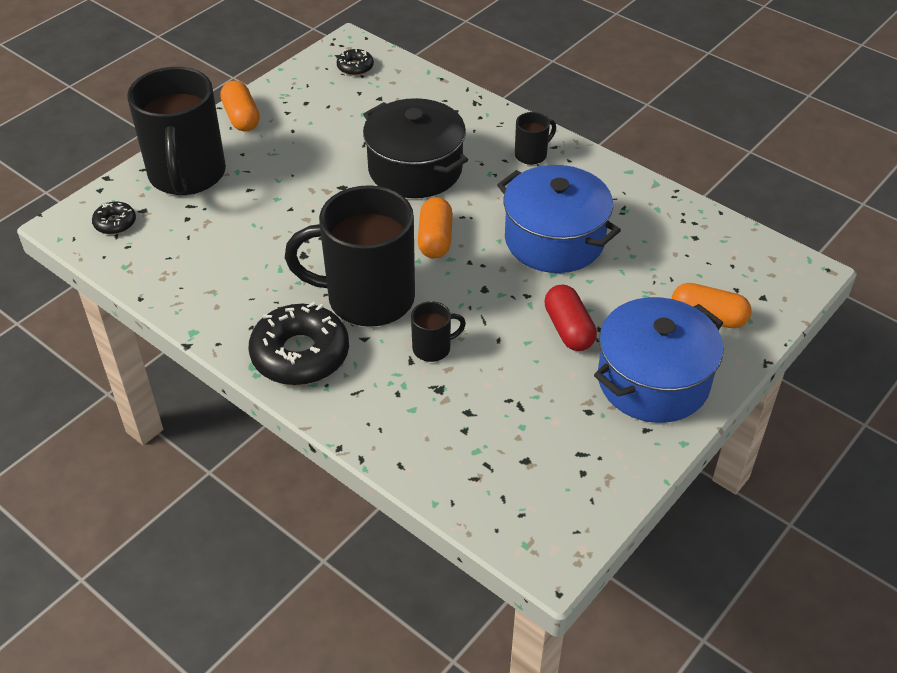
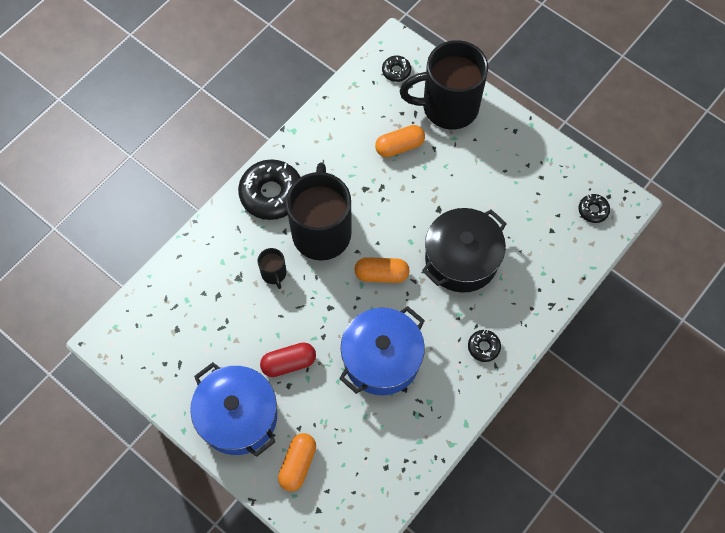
camera: 90 degrees right, 20 degrees up
orange capsule [220,80,260,131] -> orange capsule moved to [375,125,425,157]
black mug [515,112,556,165] -> black donut [468,330,501,362]

